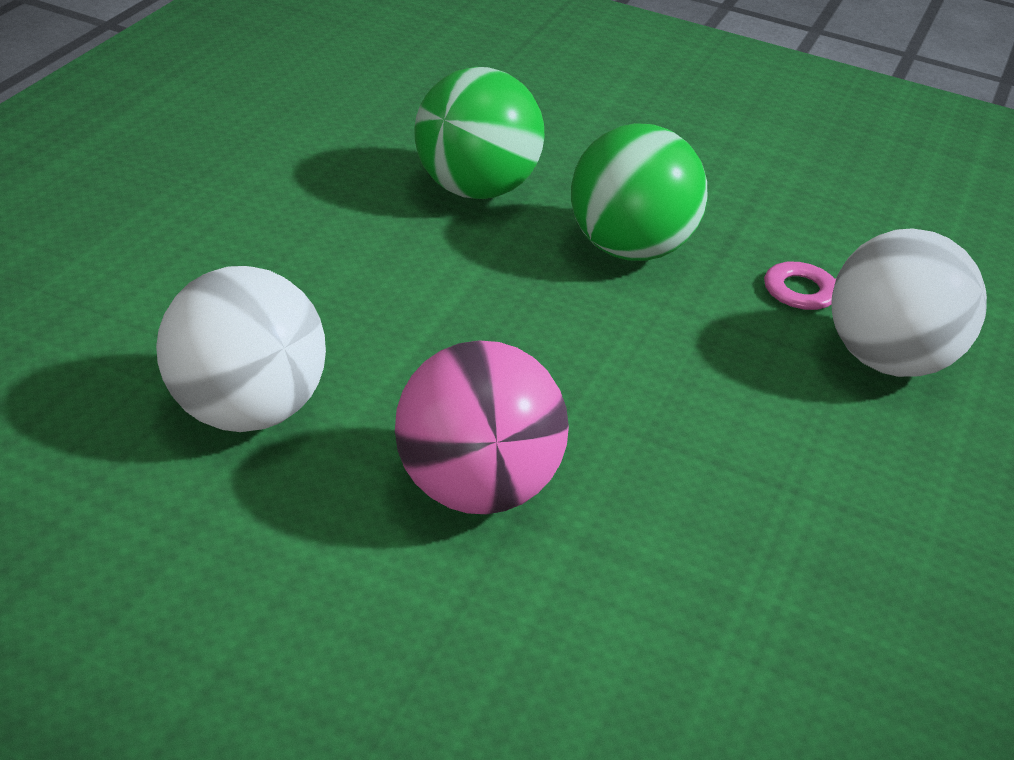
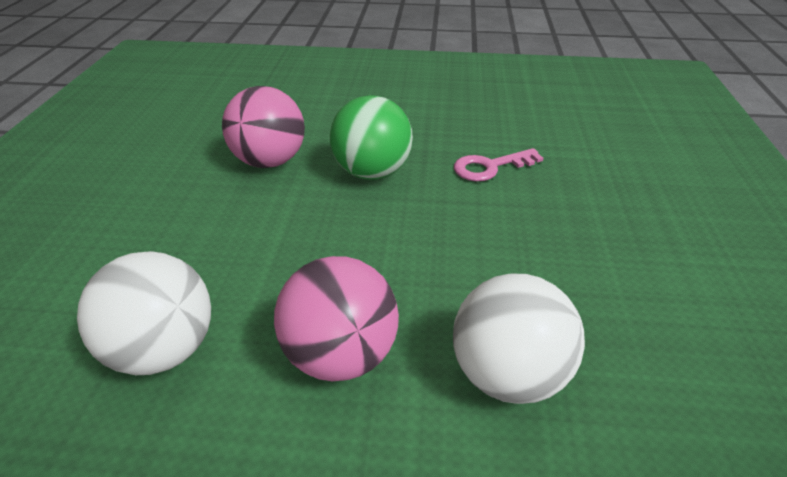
camera: 15 degrees left, 0 degrees up
green ball [414,67,545,199] -> pink ball [222,86,305,168]
white ball [832,228,987,377] -> white ball moved to [453,274,585,404]

